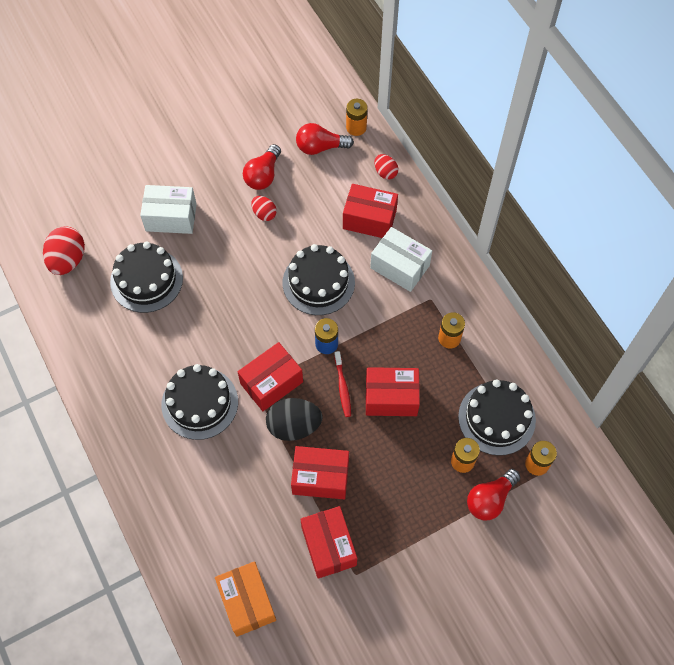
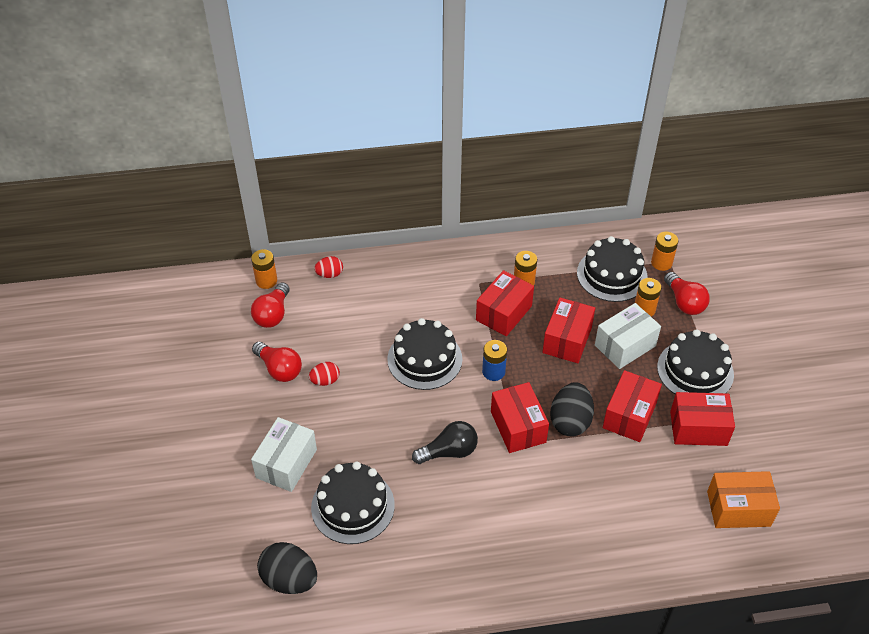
camera: 70 degrees left, 15 degrees down
red egg [43,226,85,275] -> black egg [257,542,317,594]
black cake [161,364,238,440] -> black cake moved to [657,329,734,394]
red toothbrush [334,351,351,417] -> none
red box [343,184,398,238] -> red box moved to [476,270,534,336]
white box [370,227,432,292] -> white box moved to [595,303,661,369]
none -> black light bulb [412,421,478,464]

